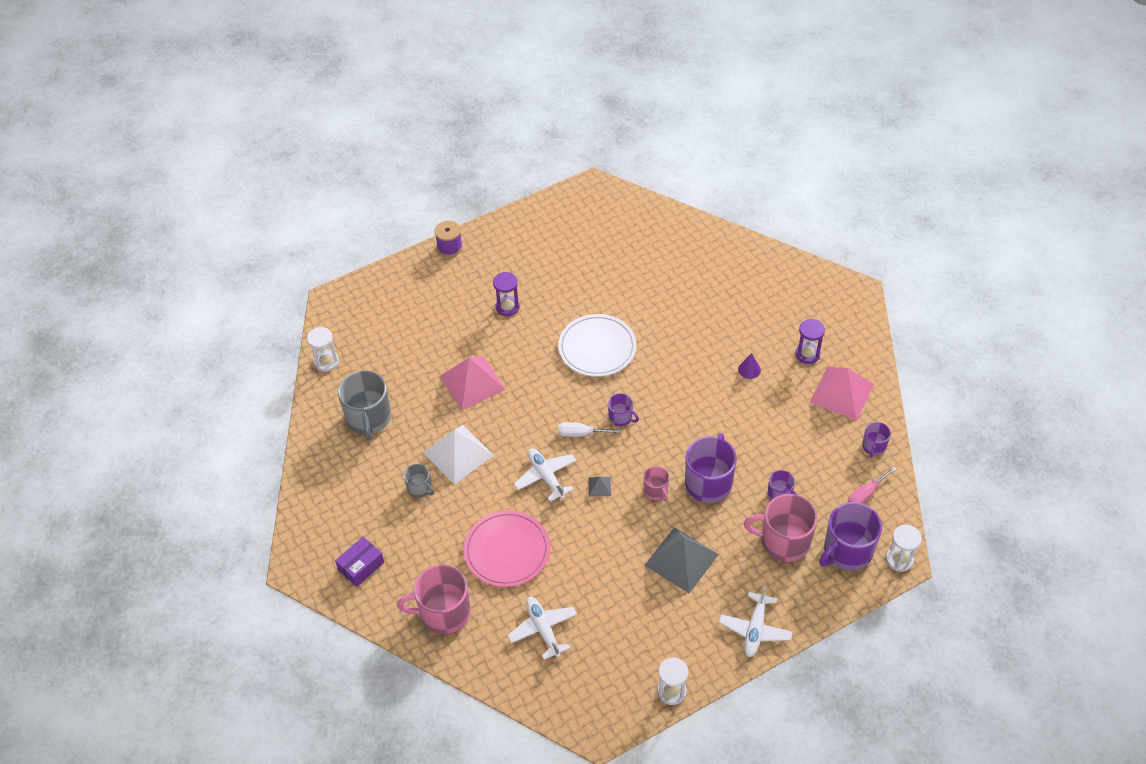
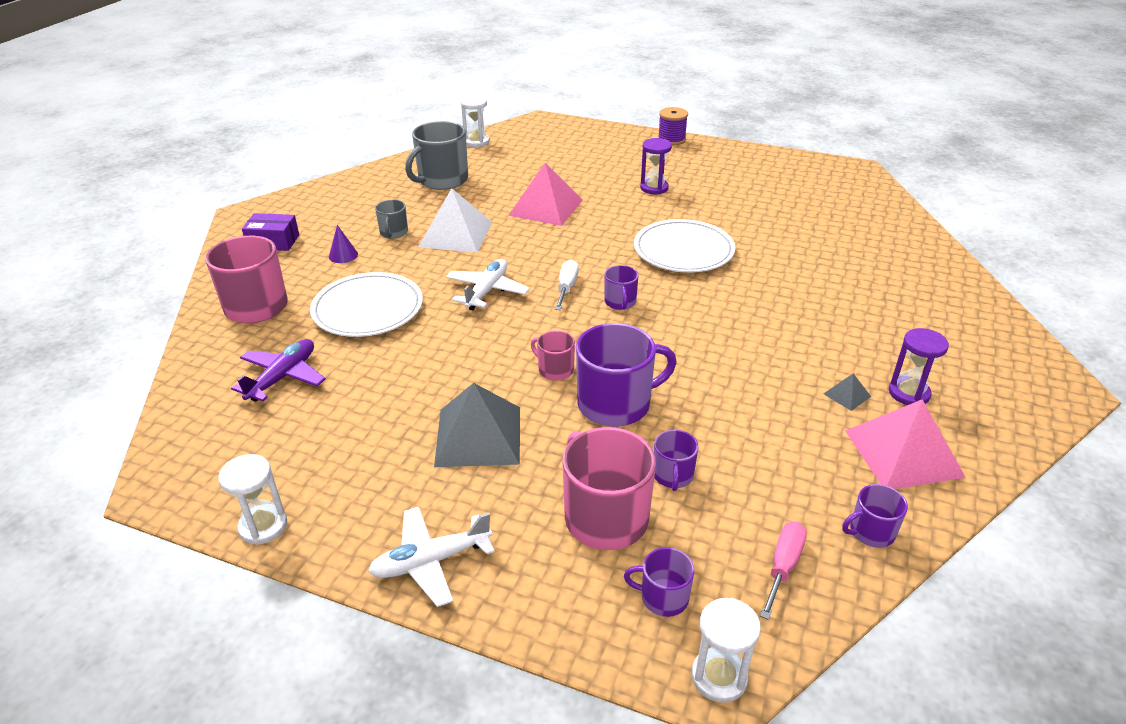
camera: 50 degrees right, 15 degrees down
pink plate [464,510,550,587] -> white plate [310,272,423,337]
white plane [507,597,577,660] -> purple plane [231,339,326,402]
white screwdriver [558,422,621,437] -> white screwdriver turned 45 degrees clockwise [555,259,579,310]
grey pyramid [588,477,611,497] -> grey pyramid moved to [824,374,871,411]
pink mug [643,466,669,501] -> pink mug turned 105 degrees clockwise [531,330,575,381]
purple cone [738,353,761,379] -> purple cone moved to [329,225,358,263]
purple mug [819,502,882,570] -> purple mug [624,547,694,617], size x0.52
pink screwdriver [848,466,896,504] -> pink screwdriver turned 105 degrees clockwise [760,522,807,620]

